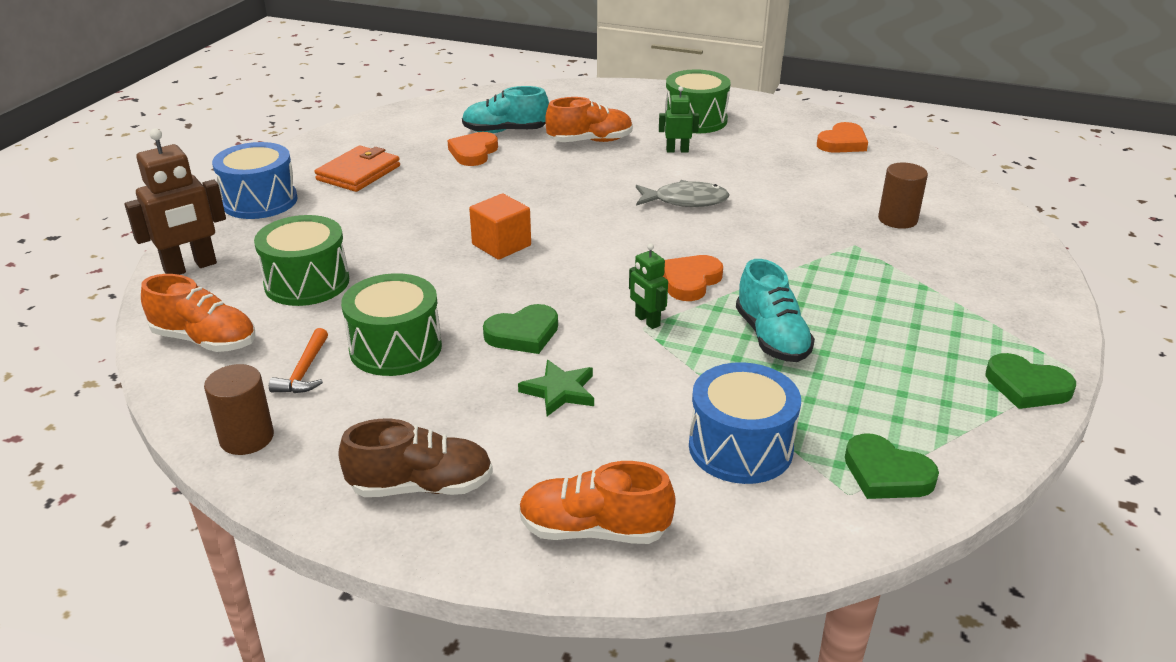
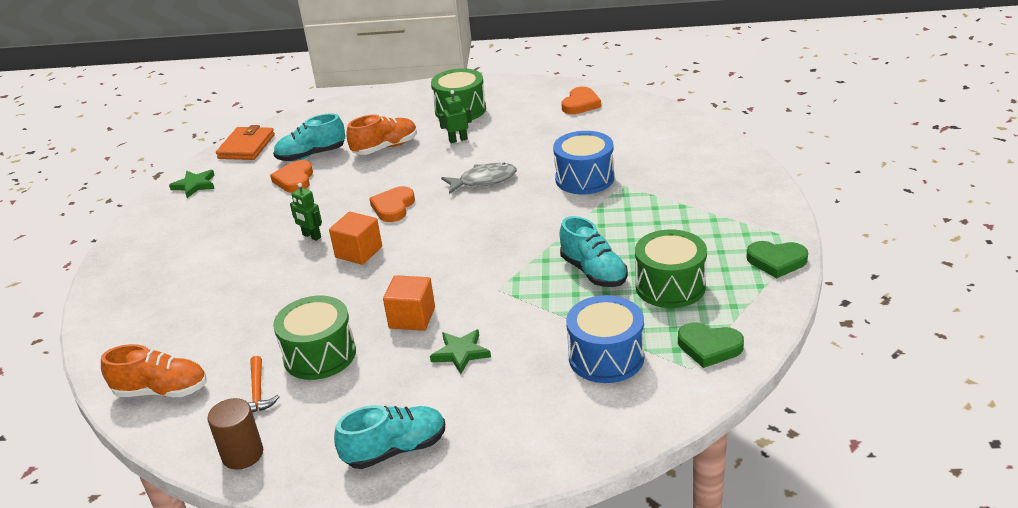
camera: 15 degrees left, 0 degrees up
brown robot [124,128,226,275] -> none
blue drum [212,142,298,219] -> blue drum moved to [553,131,614,194]
green drum [254,215,349,306] -> green drum moved to [635,229,707,308]
orange wallet [315,146,400,192] -> orange wallet moved to [216,125,275,160]
brown shoe [338,419,493,497] -> turquoise shoe [334,405,445,469]
green heart [483,304,558,354] -> orange cube [383,275,435,331]
orange shoe [519,461,676,544] -> none
green robot [629,243,668,329] -> green robot moved to [290,183,322,241]
orange heart [663,255,723,301] -> orange heart moved to [369,186,415,222]
brown cylinder [878,163,928,229] -> none
none -> green star [169,170,215,198]

